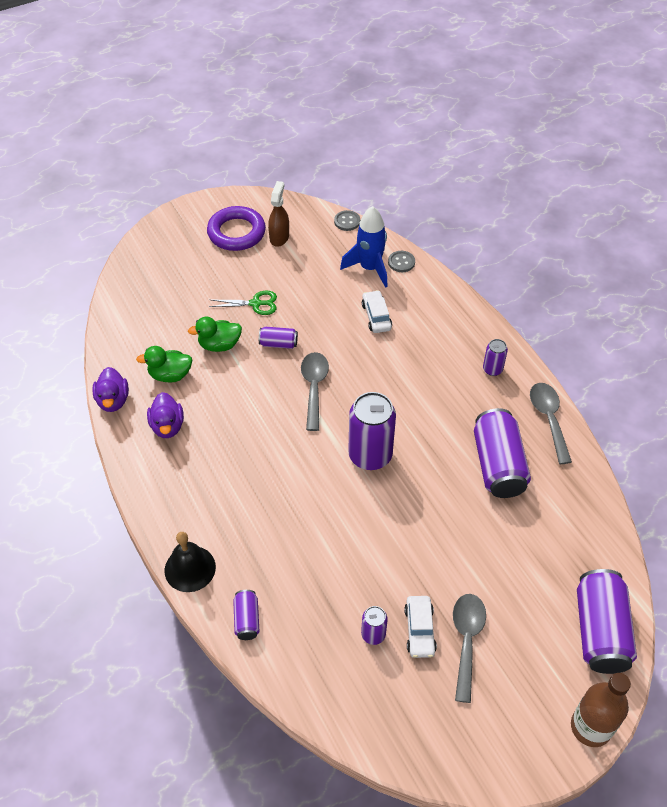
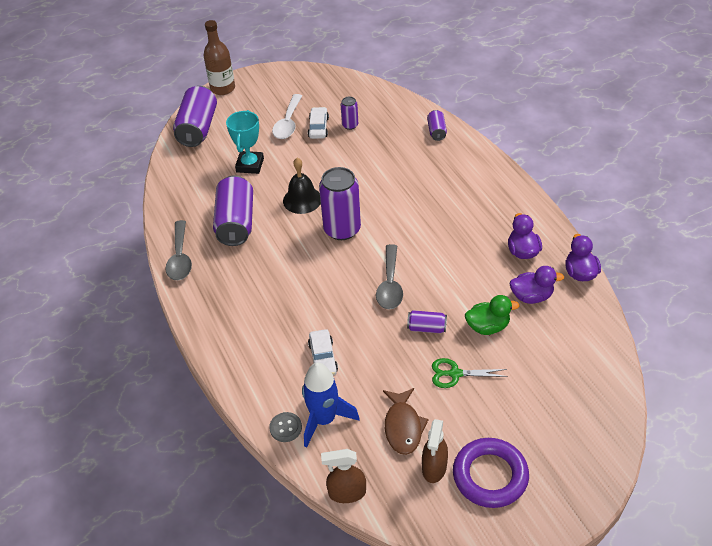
camera: 175 degrees left, 5 degrees down
green duck [136,346,192,382] -> purple duck [510,266,564,304]
black bell [165,532,216,592] -> black bell moved to [283,158,321,214]
grey button [334,210,360,231] -> brown spray bottle [321,449,366,503]
grey spoon [453,594,486,703] -> white spoon [272,94,302,139]
purple can [483,339,508,376] -> none
none -> turquoise trophy [226,110,264,174]
none -> brown fish [383,388,429,455]

